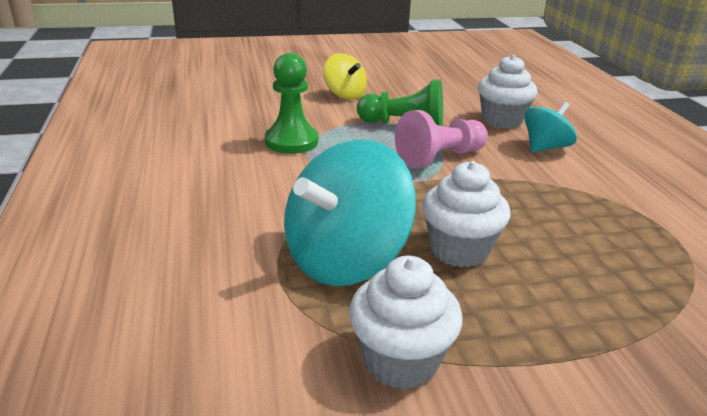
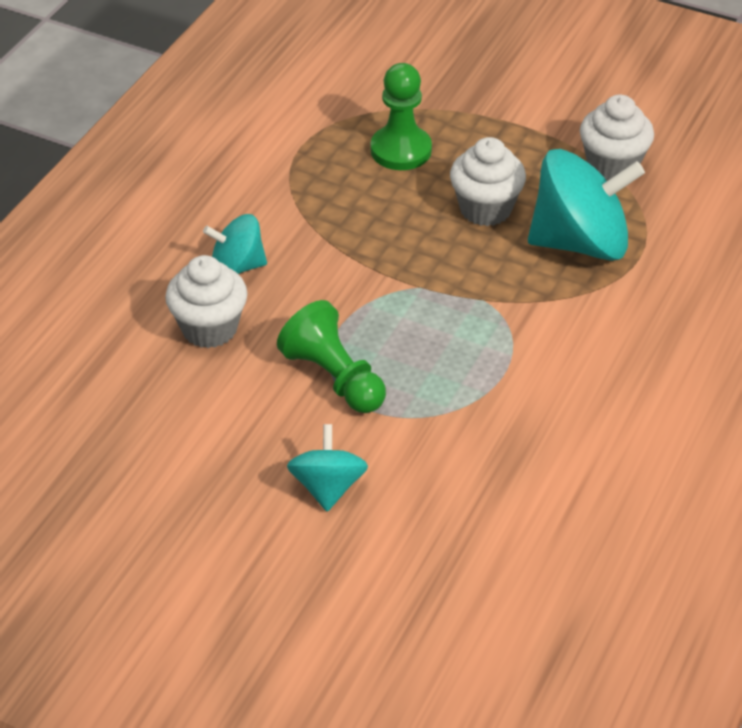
camera: 140 degrees left, 15 degrees up
green pawn [265,53,318,154] -> green pawn moved to [371,63,432,170]
yellow spinning top [323,53,367,100] -> turquoise spinning top [287,424,368,511]
pink pawn [395,110,488,168] -> none

